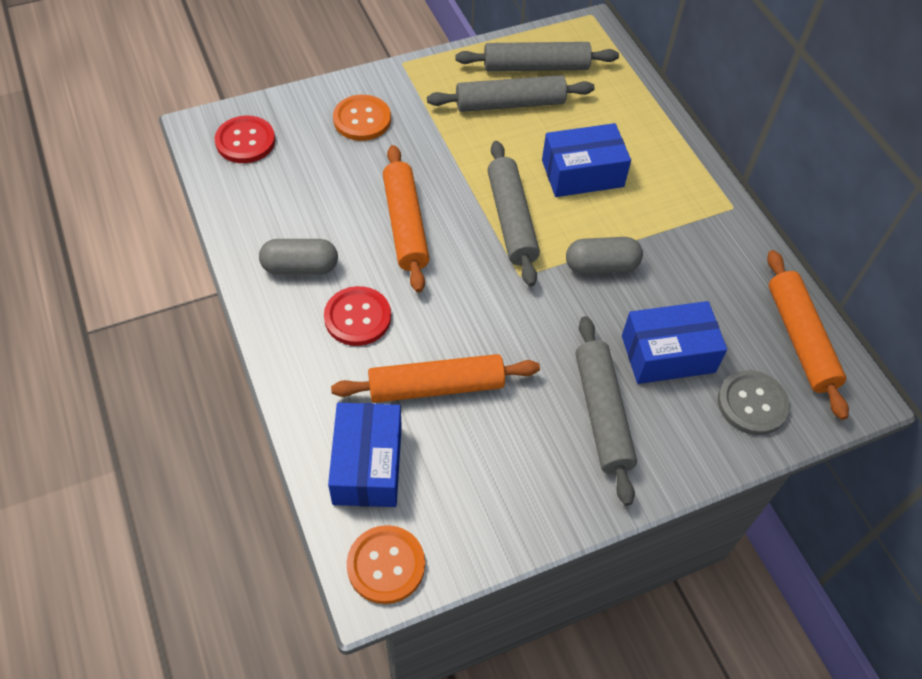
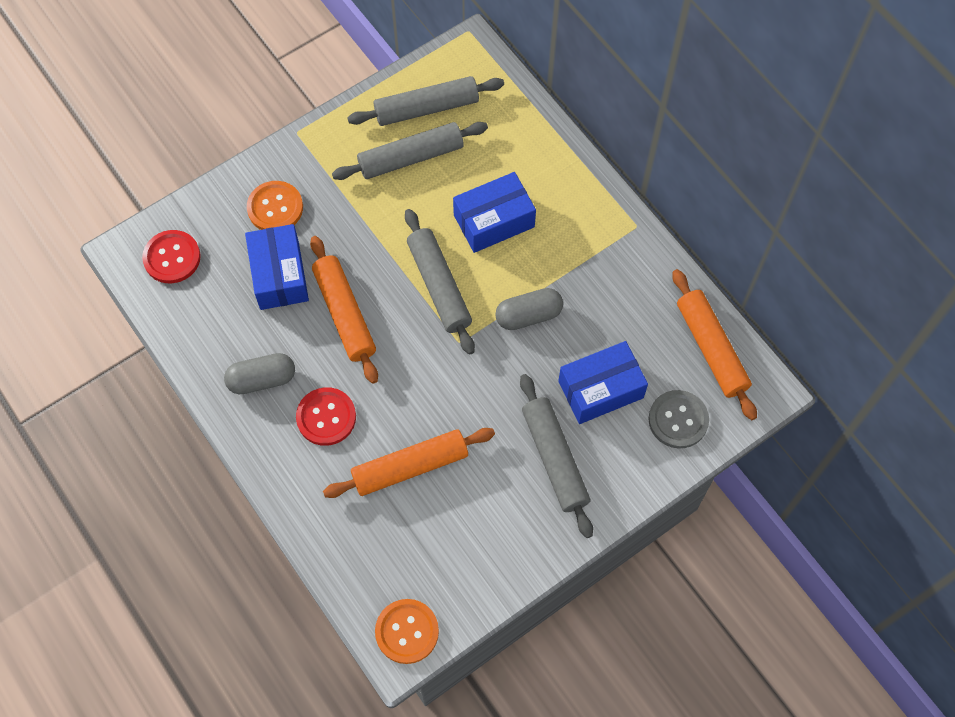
camera: 10 degrees left, 10 degrees up
blue box [328,403,402,507] -> blue box moved to [245,224,309,310]

